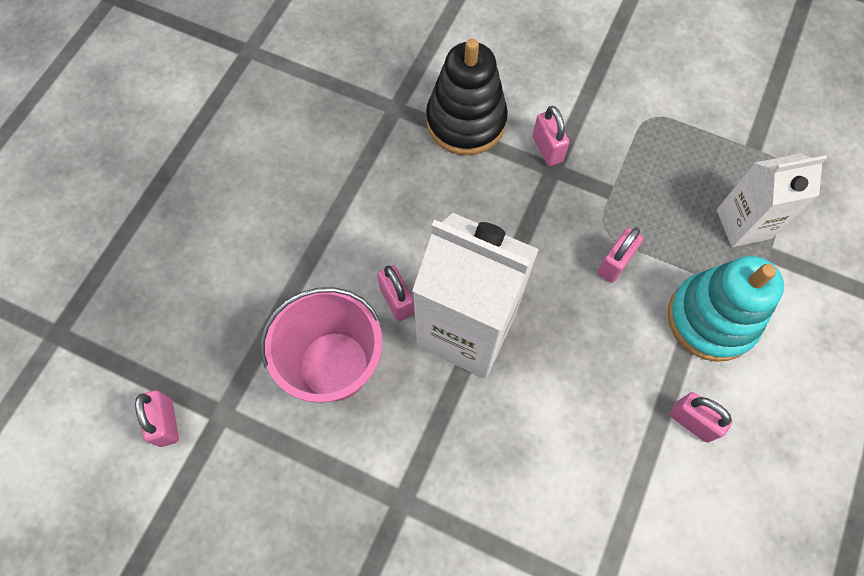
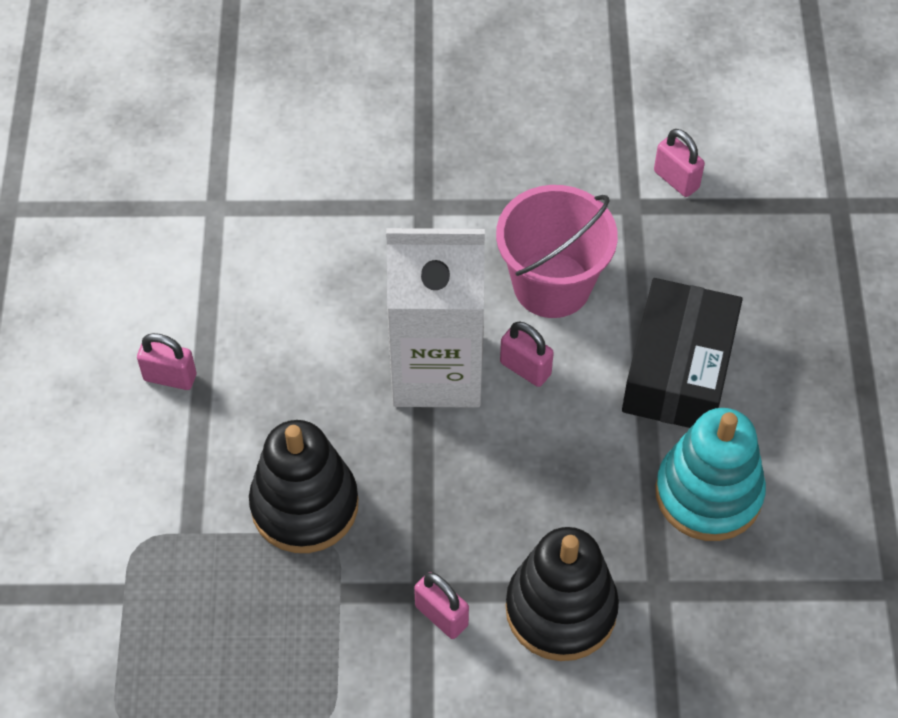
camera: 155 degrees right, 10 degrees down
pink padlock [597,228,643,283] -> black stacking toy [249,420,358,553]
turquoise stacking toy [668,256,784,362] -> turquoise stacking toy moved to [655,408,766,541]
white carton [717,154,827,247] -> none
none -> black box [622,278,743,428]

